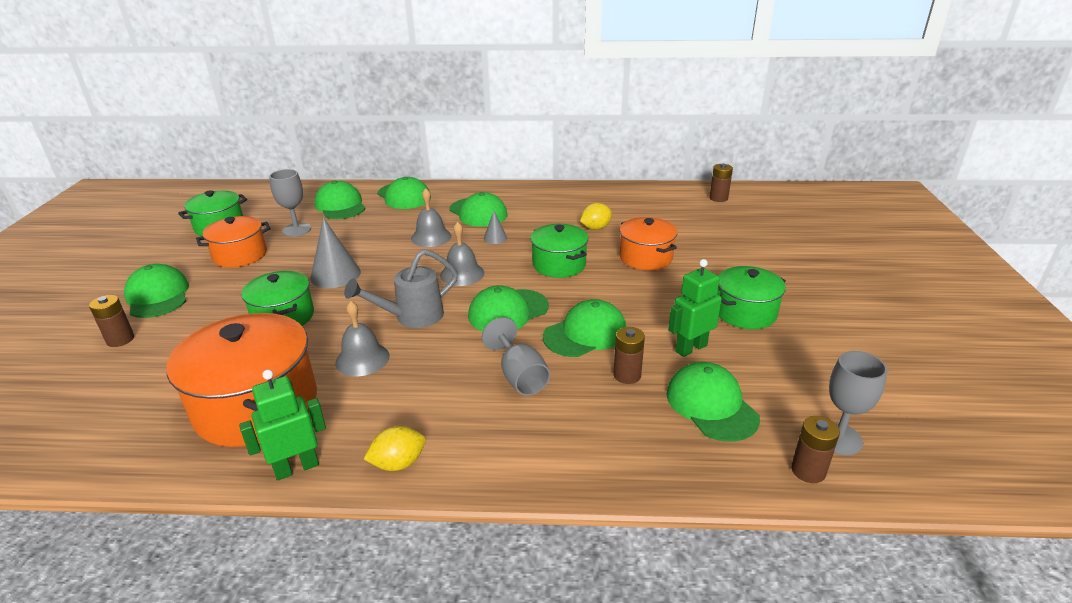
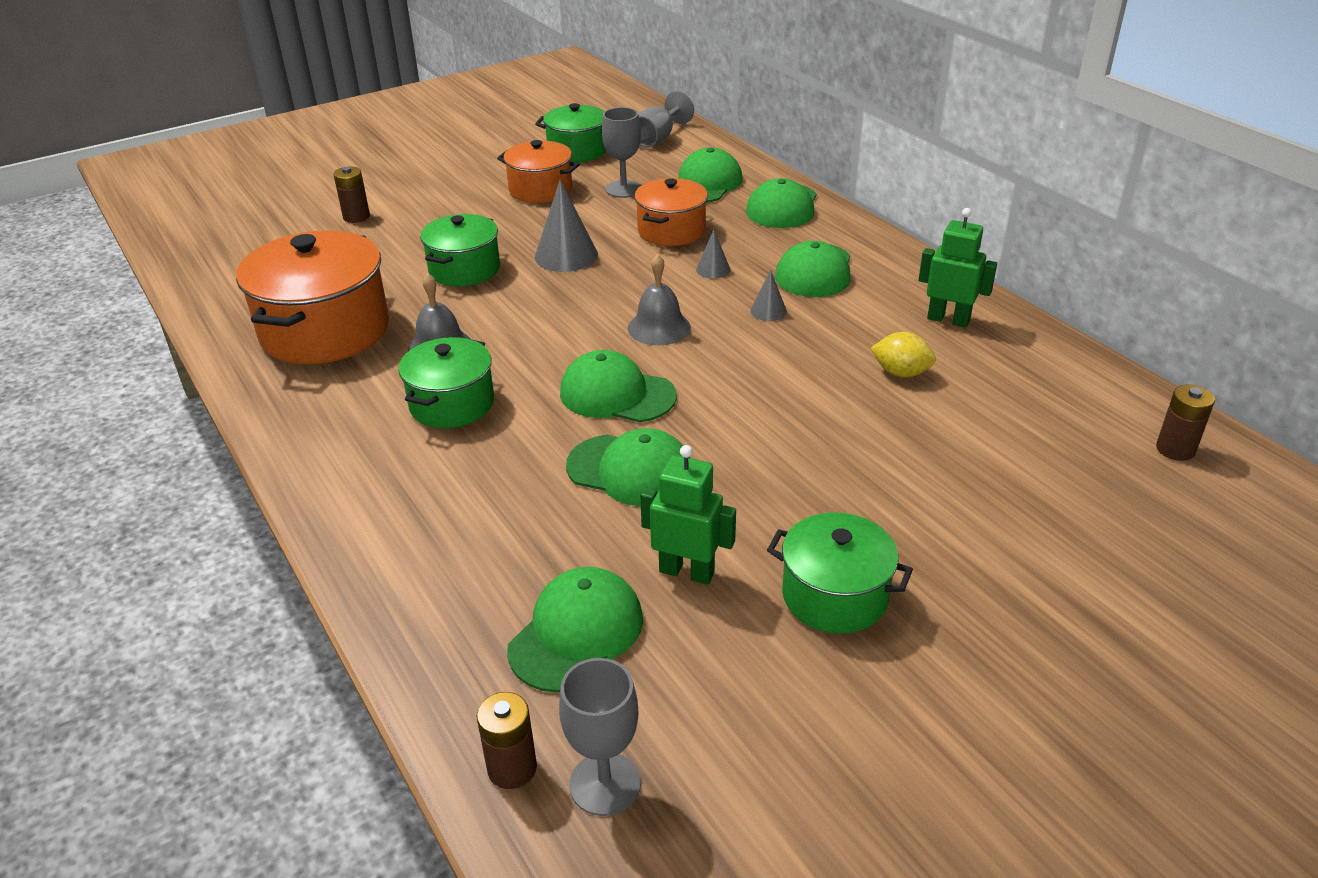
camera: 55 degrees right, 5 degrees up
green cap [124,264,189,318] -> none
green robot [239,370,326,480] -> green robot moved to [919,208,997,328]
grey watering can [344,249,458,328] -> none
yellow lemon [364,426,426,471] -> none
grey bell [411,188,452,247] -> grey cone [696,230,730,278]
grey goblet [482,317,550,396] -> grey goblet moved to [639,91,694,148]
green pot [530,224,588,278] -> green pot moved to [398,337,494,428]
brown battery [613,327,645,384] -> none
orange pot [620,217,677,270] -> orange pot moved to [634,178,708,246]

